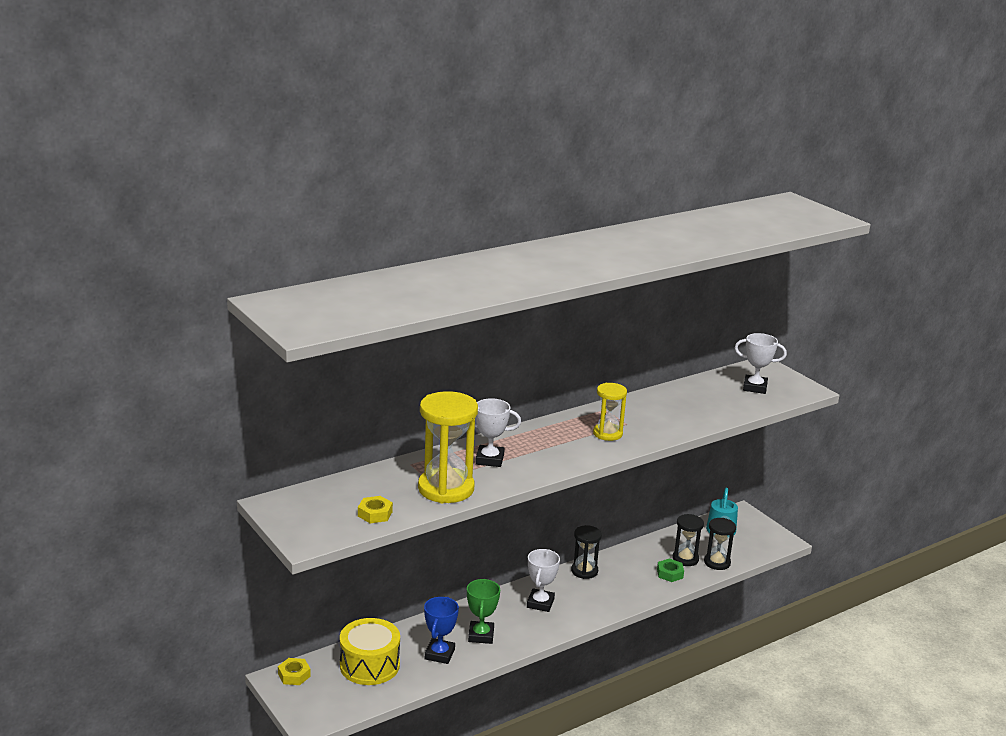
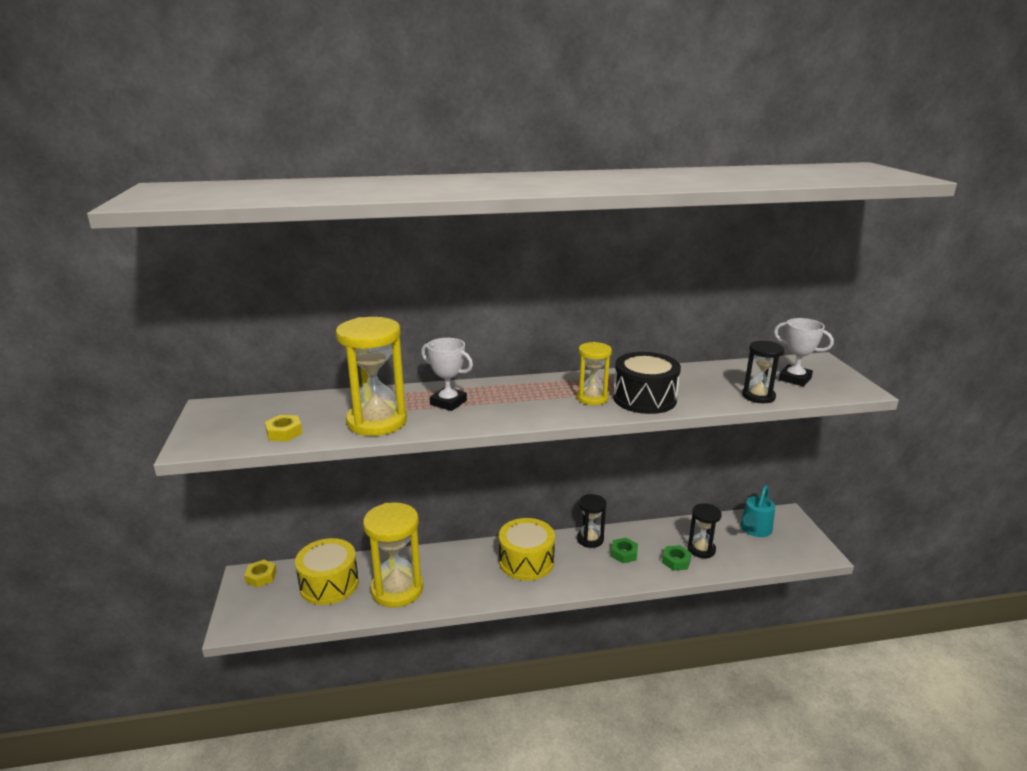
camera: 25 degrees right, 0 degrees up
blue trophy [424,597,459,664] -> yellow hourglass [363,503,423,608]
green trophy [467,579,500,644] -> none
white trophy [527,549,560,612] -> yellow drum [499,518,555,581]
black hourglass [704,518,736,570] -> black hourglass moved to [742,341,784,403]
none -> green nut [611,538,638,563]
none -> black drum [613,352,681,414]

